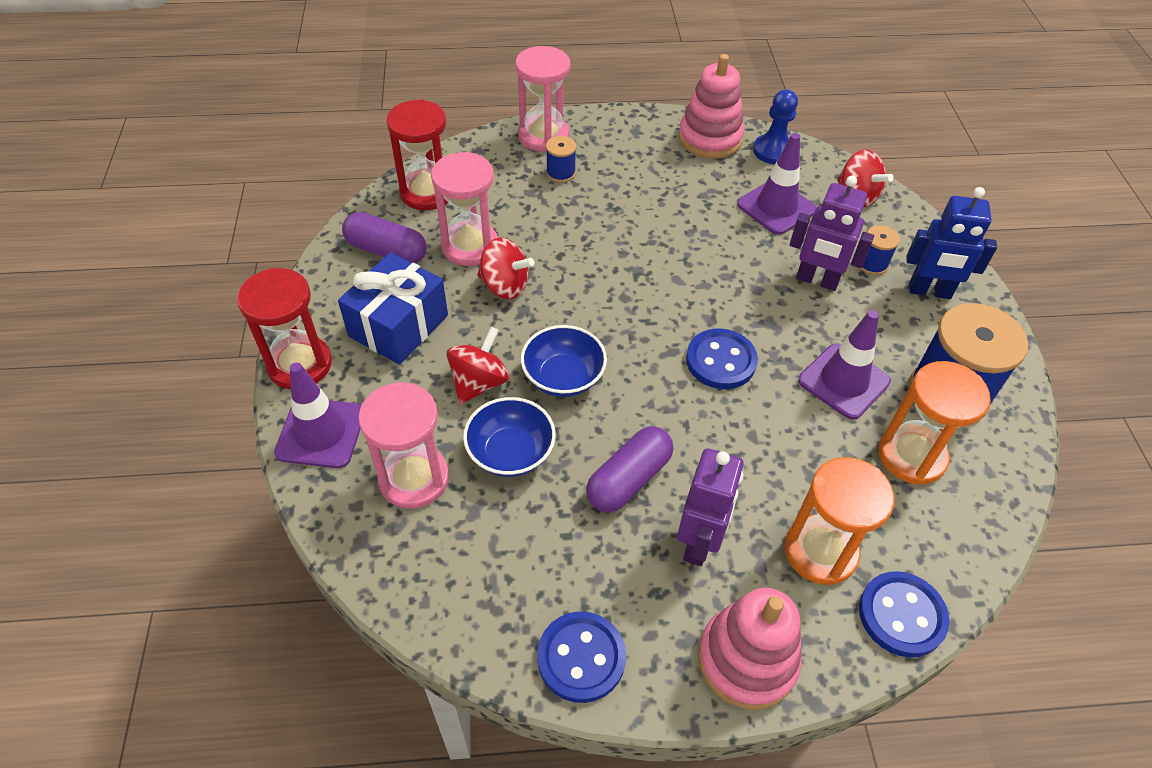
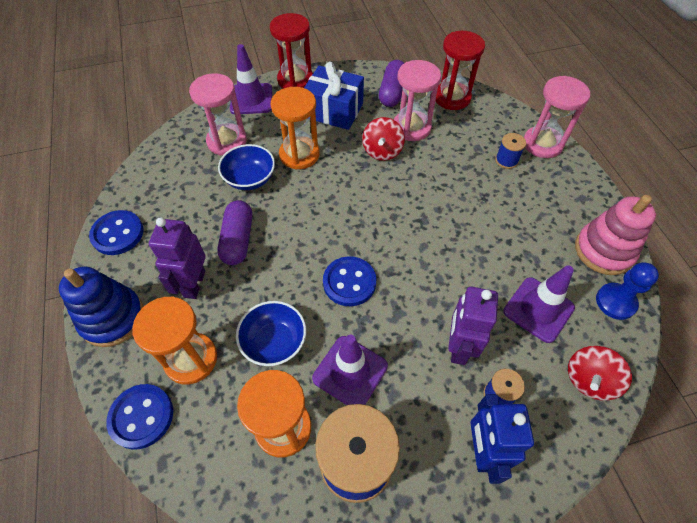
camera: 80 degrees right, 5 degrees up
red spinning top [447,327,509,404] -> orange hourglass [271,87,320,170]
blue bowl [521,325,607,397] -> blue bowl moved to [236,301,306,366]
purple capsule [586,426,673,512] -> purple capsule turned 60 degrees clockwise [218,200,252,265]
purple robot [677,448,744,566] -> purple robot turned 90 degrees clockwise [149,217,206,299]
pink stacking toy [698,588,802,710] -> blue stacking toy [59,267,144,347]

